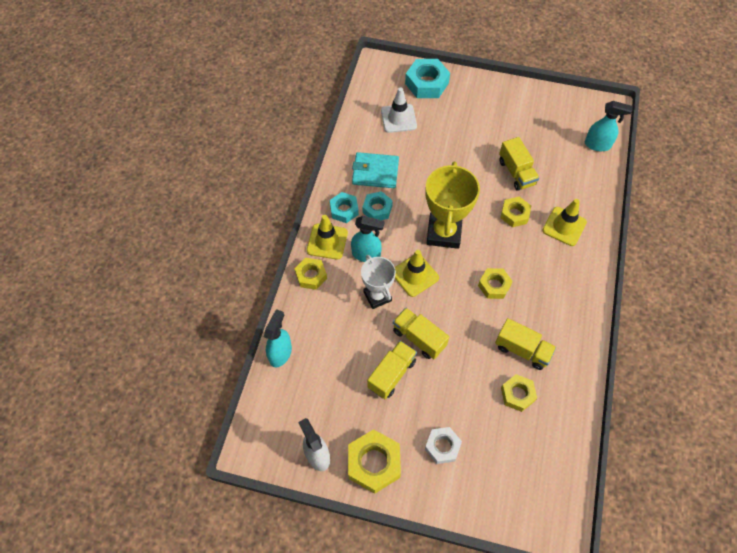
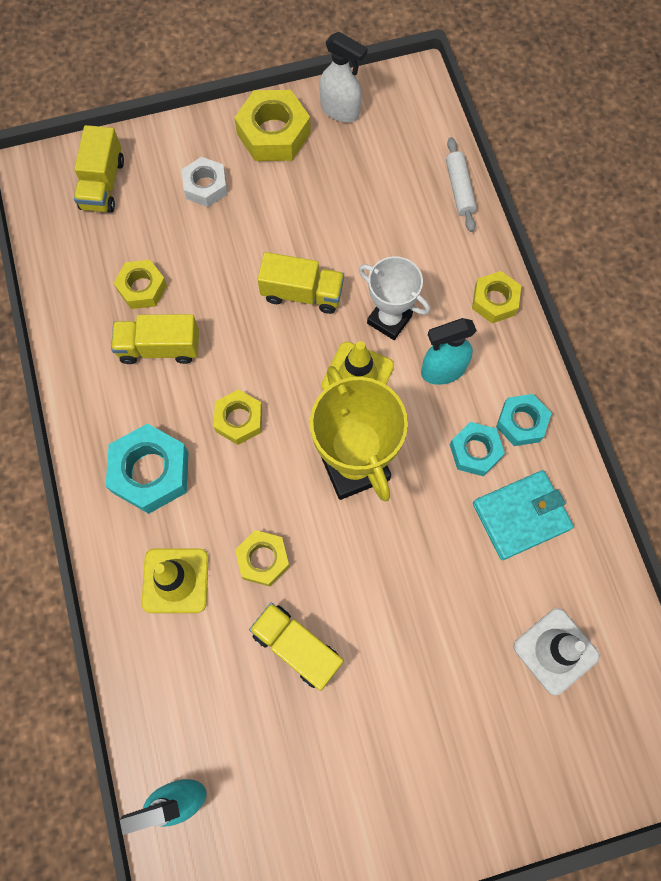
camera: 150 degrees right, 10 degrees up
turquoise spray bottle [264,309,292,367] -> white rolling pin [446,137,477,232]
yellow traffic cone [307,215,348,260] -> none
yellow truck [367,341,417,399] -> yellow truck moved to [74,125,124,213]
turquoise nut [405,59,450,98] -> turquoise nut moved to [106,423,189,514]

